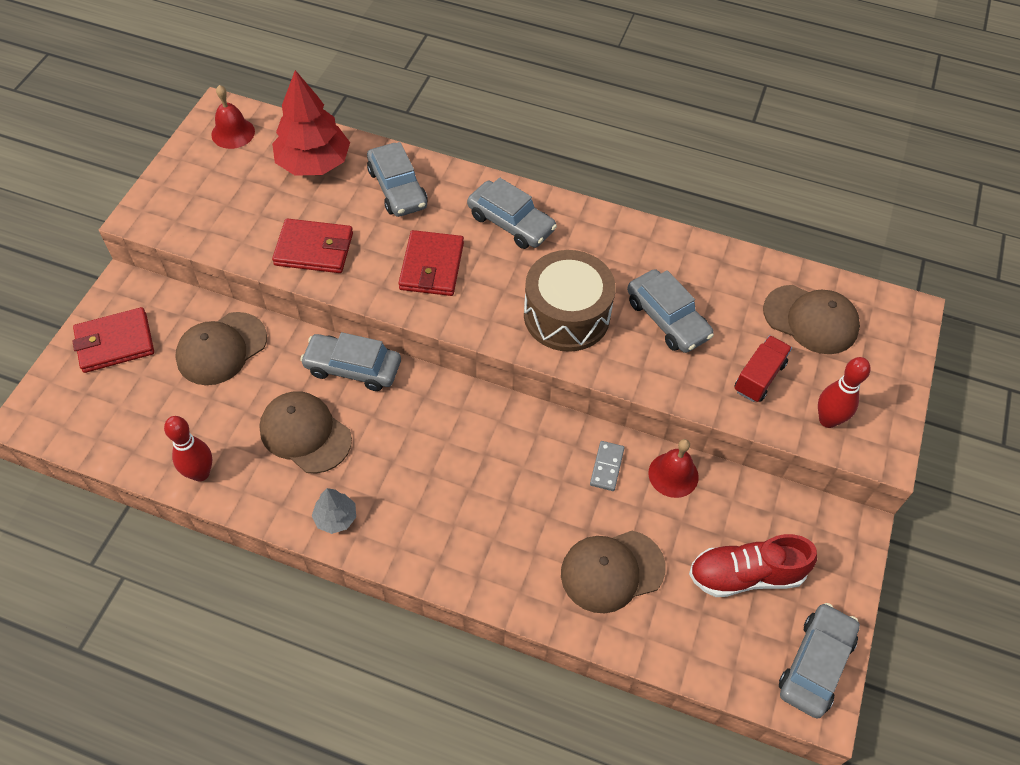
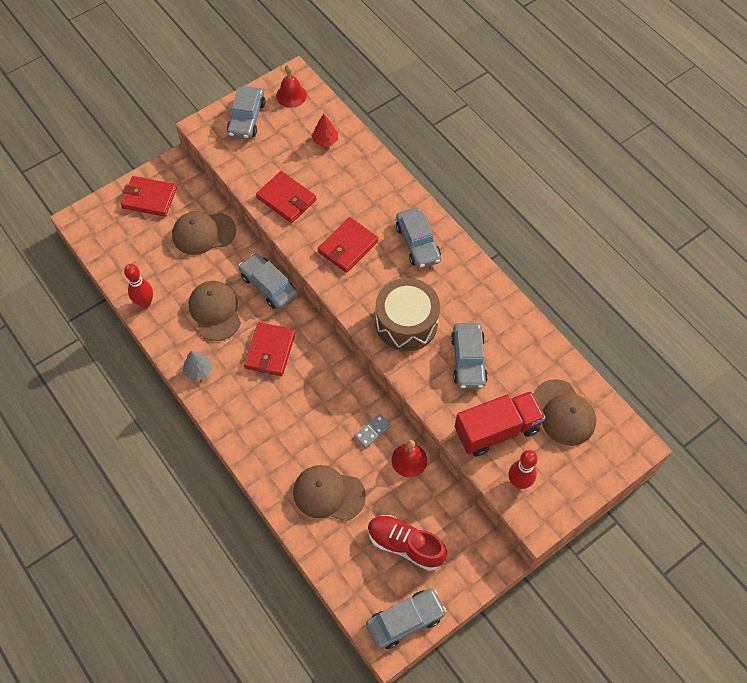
camera: 35 degrees right, 5 degrees up
red tree [272,70,350,175] -> red tree [312,114,338,147], size x0.49
grey car [367,142,428,217] -> grey car moved to [227,86,265,140]
red truck [734,335,792,402] -> red truck [455,391,546,456], size x1.67
none -> red wallet [244,322,296,376]

